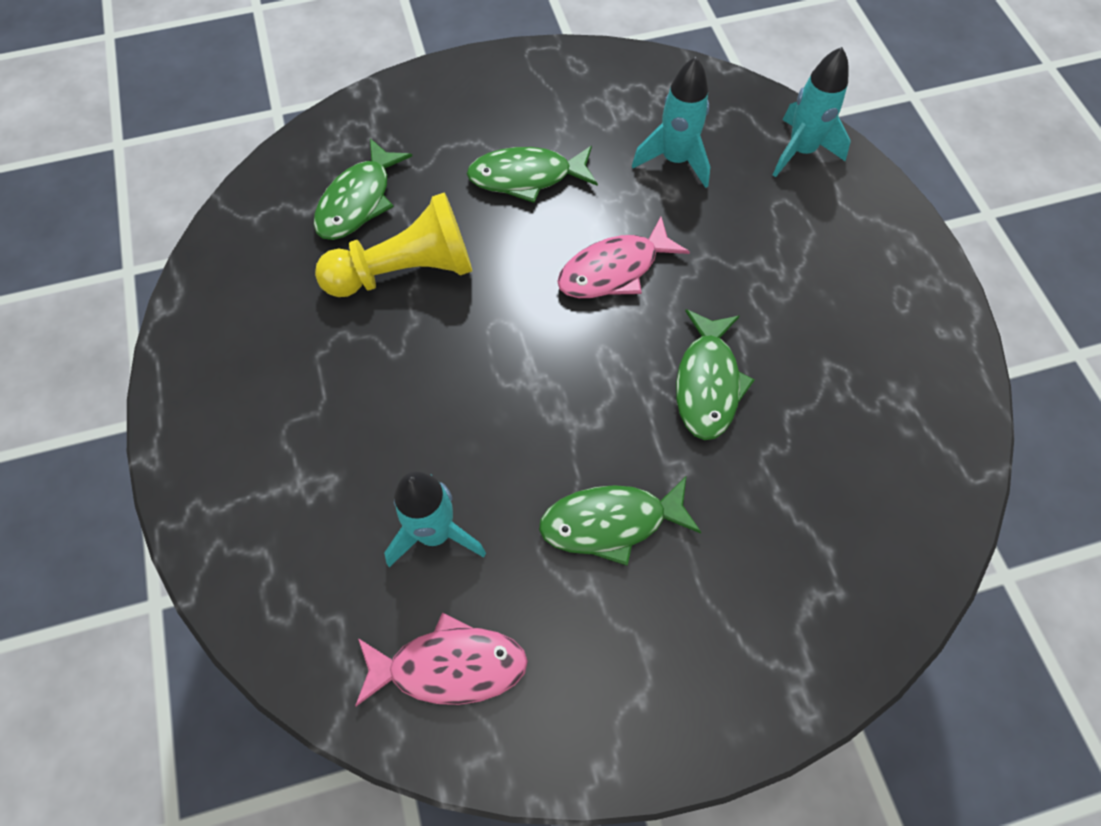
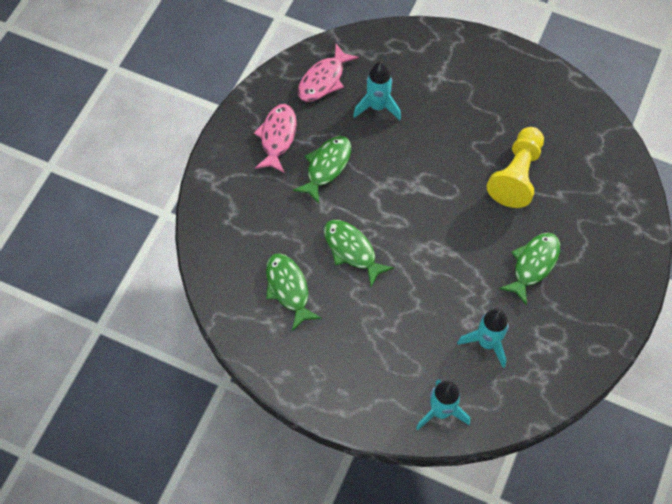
camera: 130 degrees right, 0 degrees up
green fish [314,138,412,240] -> green fish moved to [266,253,322,331]
pink fish [557,217,690,298] -> pink fish moved to [254,104,297,173]

